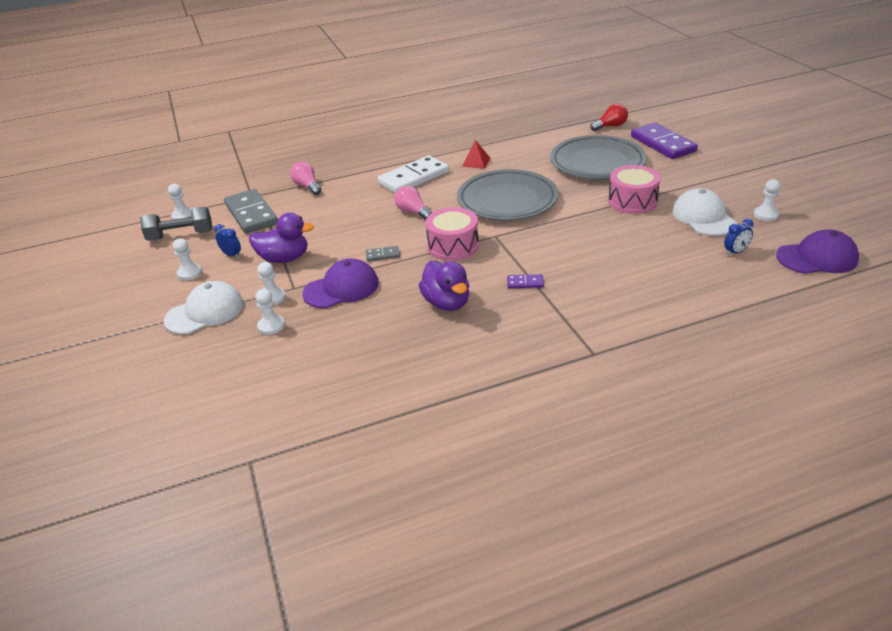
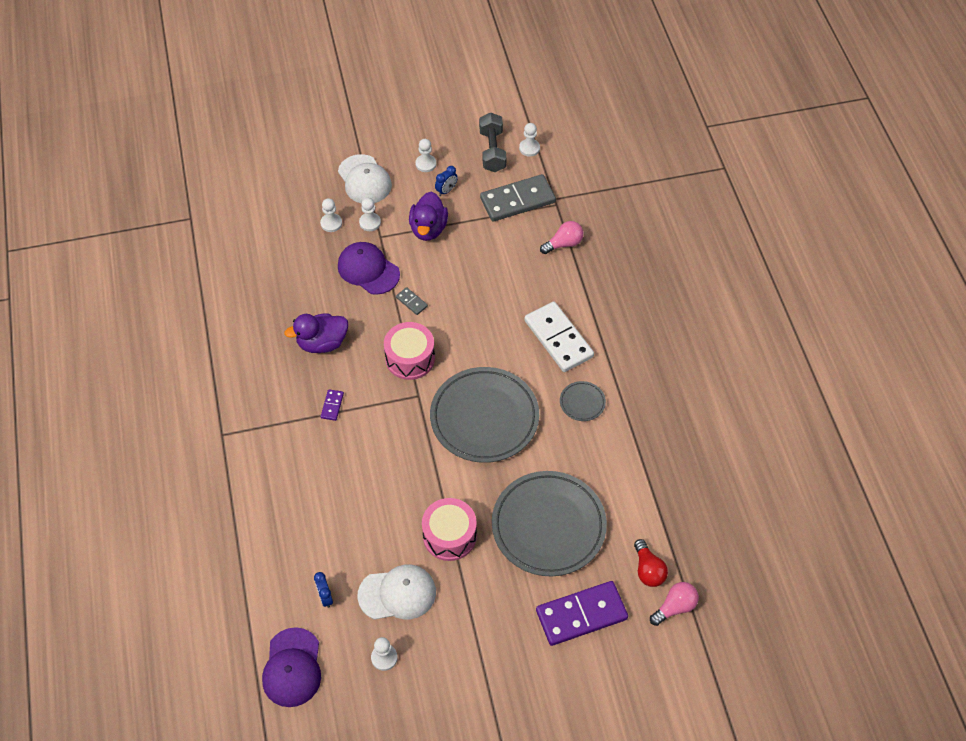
camera: 95 degrees right, 20 degrees up
purple cap [302,259,379,308] -> purple cap turned 150 degrees clockwise [338,242,400,295]
grey domino [366,246,400,261] -> grey domino turned 45 degrees counterclockwise [396,287,428,315]
pink light bulb [395,186,433,220] -> pink light bulb moved to [650,582,699,626]
red pyramid [462,140,490,169] -> grey plate [560,381,606,421]

